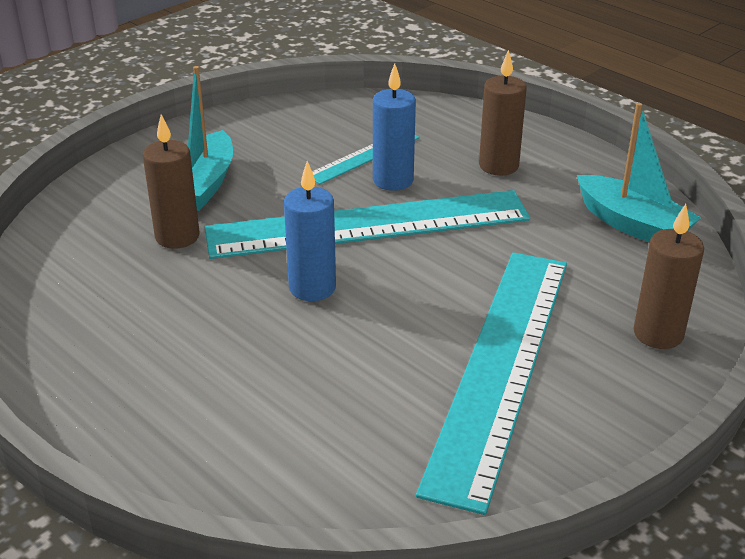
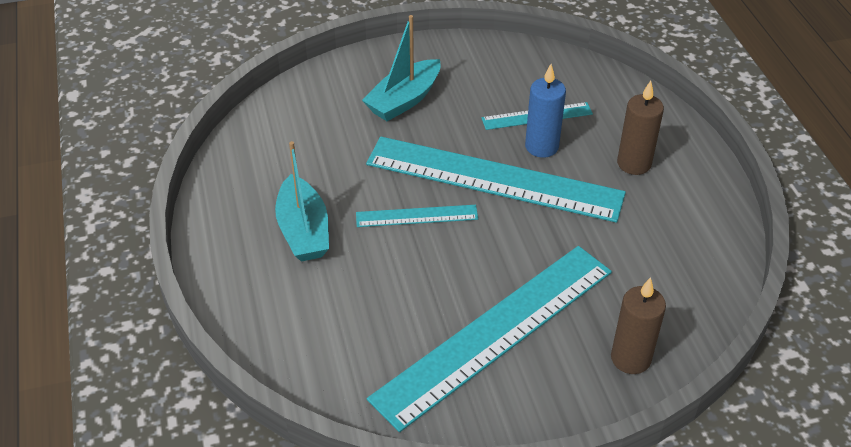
camera: 30 degrees right, 10 degrees up
brown candle [143,114,199,249] -> none
blue candle [284,161,336,301] -> turquoise ruler [356,205,478,227]
turquoise boat [577,103,701,242] -> turquoise boat moved to [275,141,329,262]

